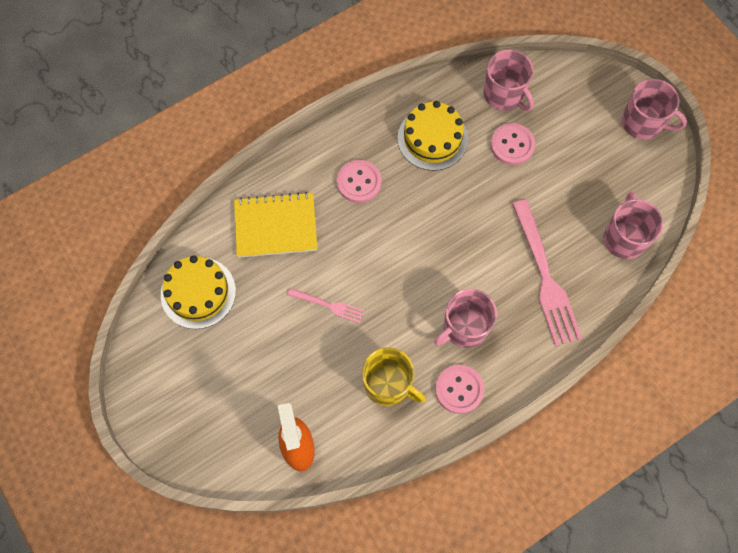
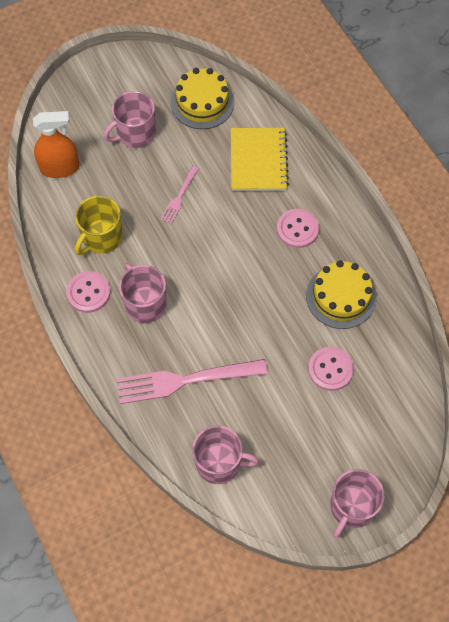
camera: 95 degrees right, 5 degrees down
pink mug [483,49,534,111] -> pink mug moved to [104,91,156,148]

